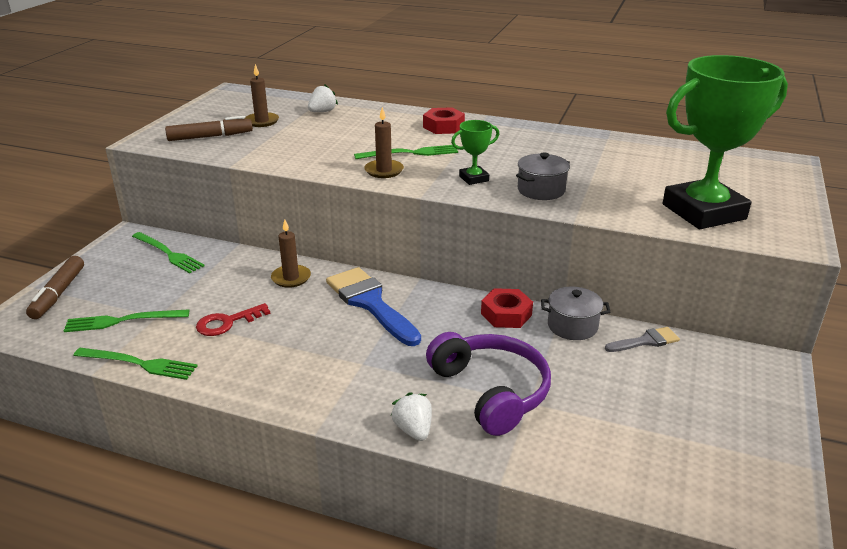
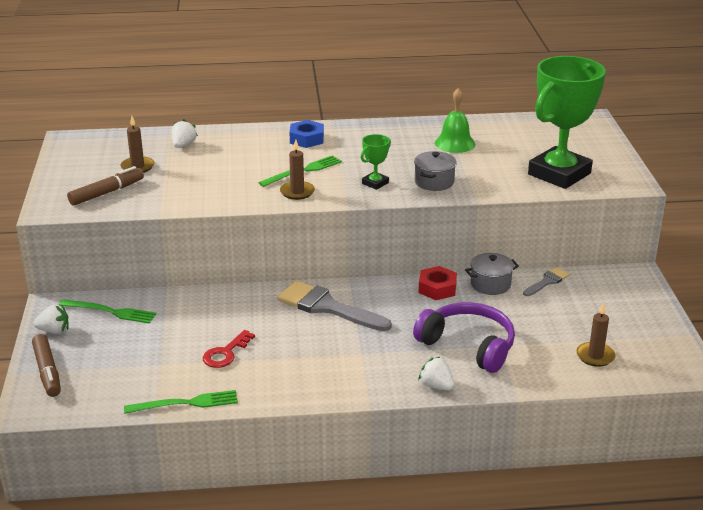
camera: 25 degrees left, 0 degrees up
green fork [64,309,189,332] -> none
brown candle [271,219,311,288] -> brown candle moved to [577,303,616,367]
blue brush [326,267,421,346] -> grey brush [278,281,392,331]
red nut [423,107,465,134] -> blue nut [289,120,324,148]
none -> white strawberry [33,304,69,334]
none -> green bell [435,88,475,153]

